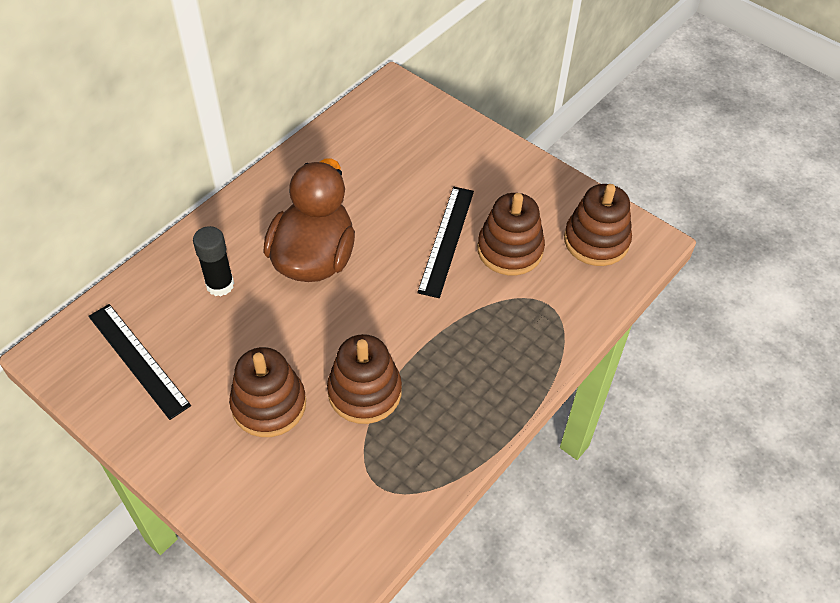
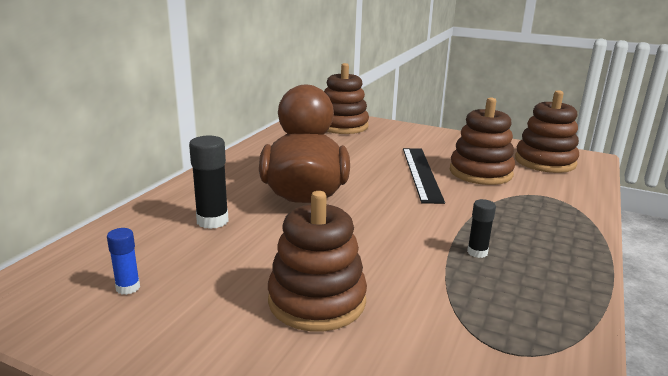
camera: 15 degrees left, 30 degrees down
black ruler [88,304,191,420] -> blue glue stick [107,228,140,295]
brown stacking toy [327,334,402,424] -> brown stacking toy moved to [324,63,369,134]
none -> black glue stick [467,199,496,258]

